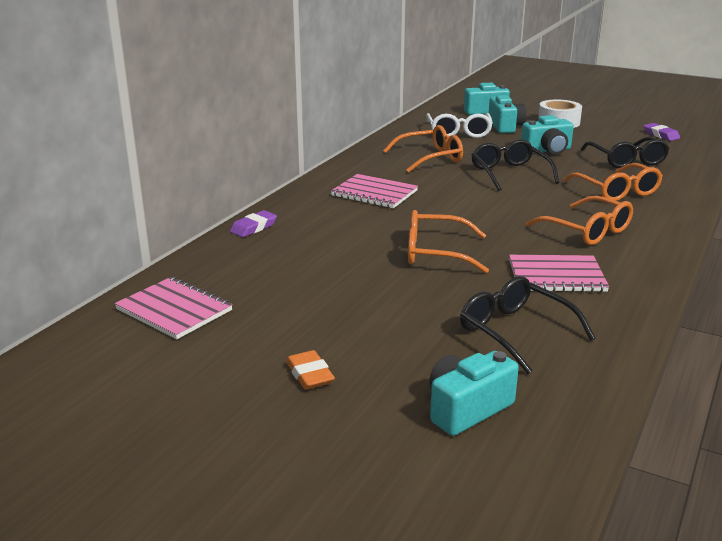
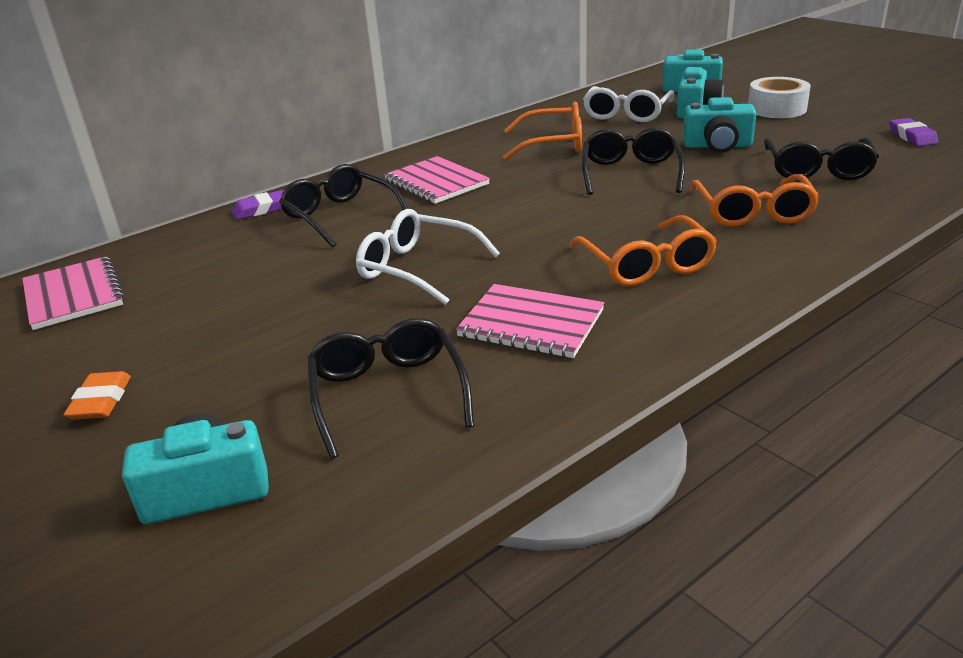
camera: 25 degrees right, 5 degrees up
orange glasses [408,210,489,273] -> white glasses [356,209,500,305]
none -> black glasses [279,164,408,248]

